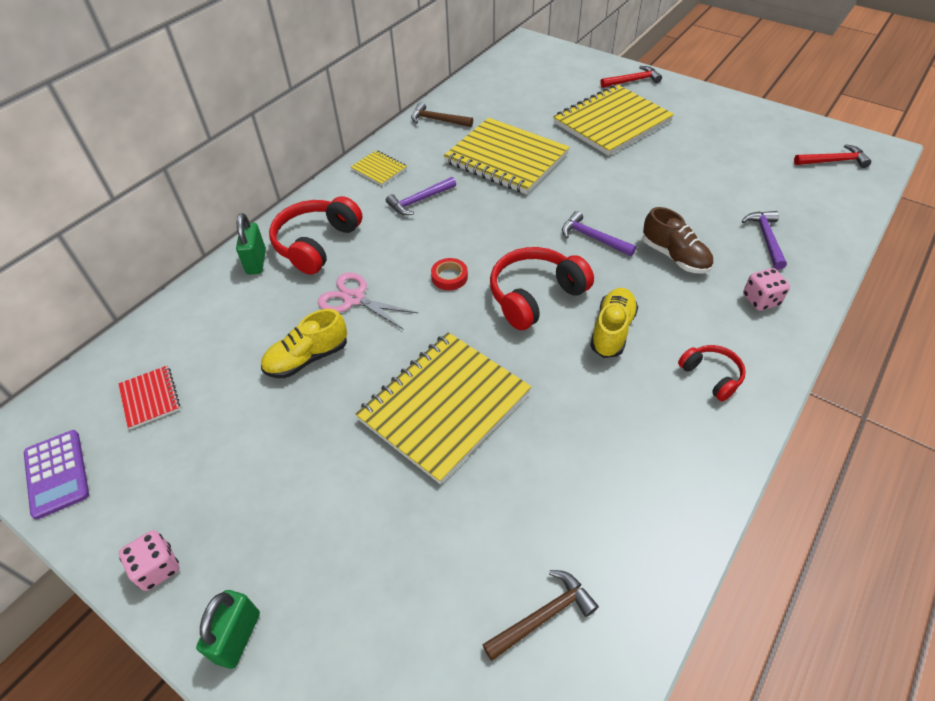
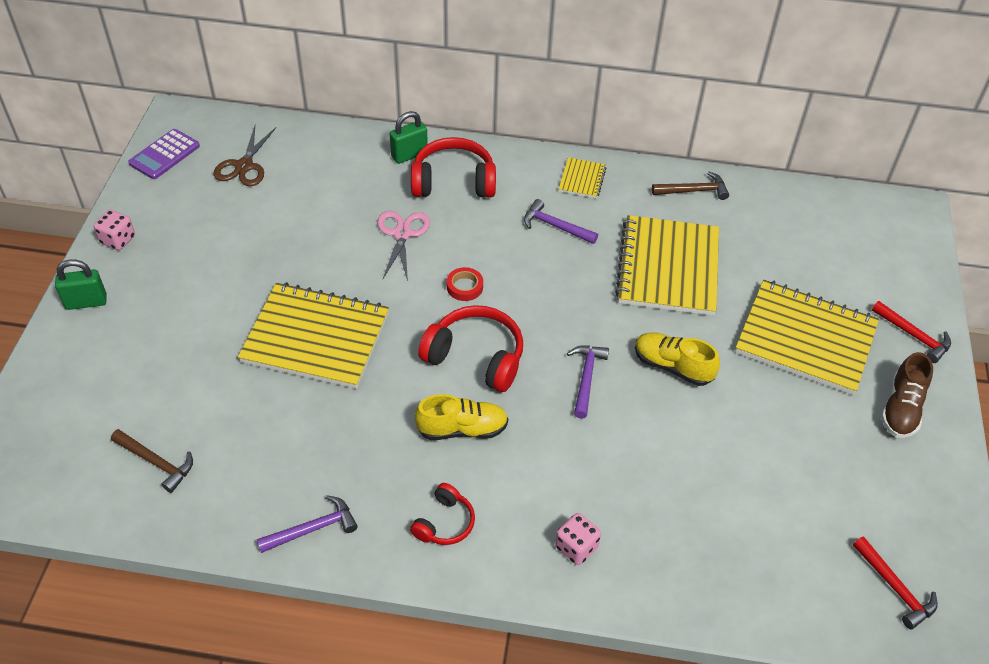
camera: 60 degrees right, 0 degrees up
red notebook [118,366,180,429] -> brown scissors [213,126,276,186]
yellow shoe [261,309,347,378] -> yellow shoe moved to [635,332,720,386]
brown hammer [411,102,473,127] -> brown hammer turned 90 degrees clockwise [652,172,729,200]
brown shoe [642,207,713,274] -> brown shoe moved to [881,352,933,438]
purple hammer [742,211,787,269] -> purple hammer moved to [257,495,358,553]

